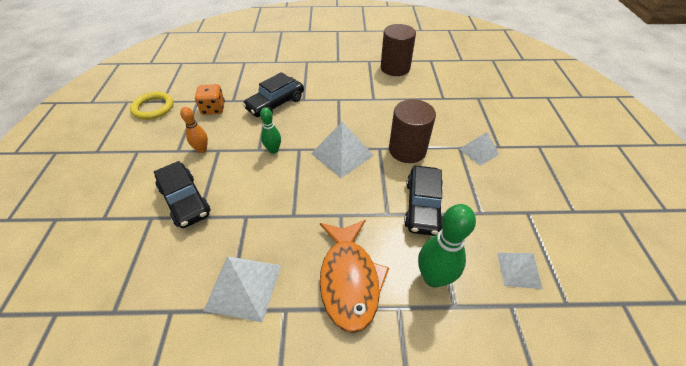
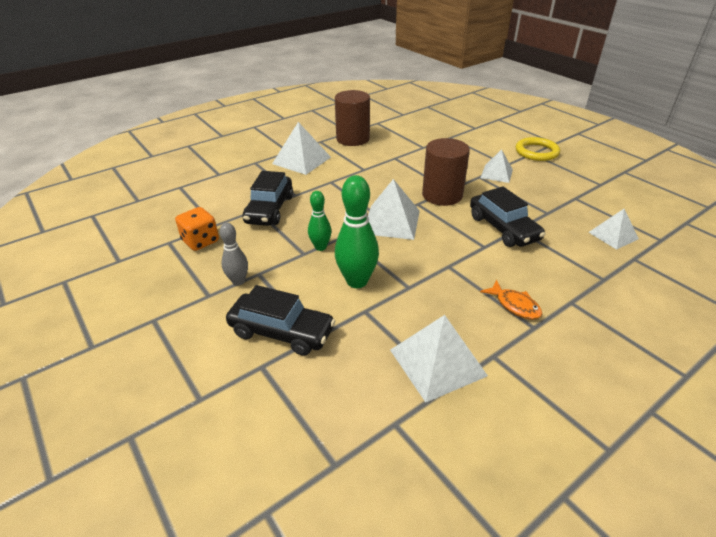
camera: 35 degrees left, 10 degrees down
yellow ring [130,92,174,120] -> yellow ring moved to [516,137,560,161]
orange bowling pin [180,107,208,153] -> grey bowling pin [219,223,248,286]
orange fish [320,220,389,333] -> orange fish [480,280,542,320], size x0.49
green bowling pin [418,204,476,288] -> green bowling pin moved to [335,175,379,288]
none -> white pyramid [272,122,331,175]

